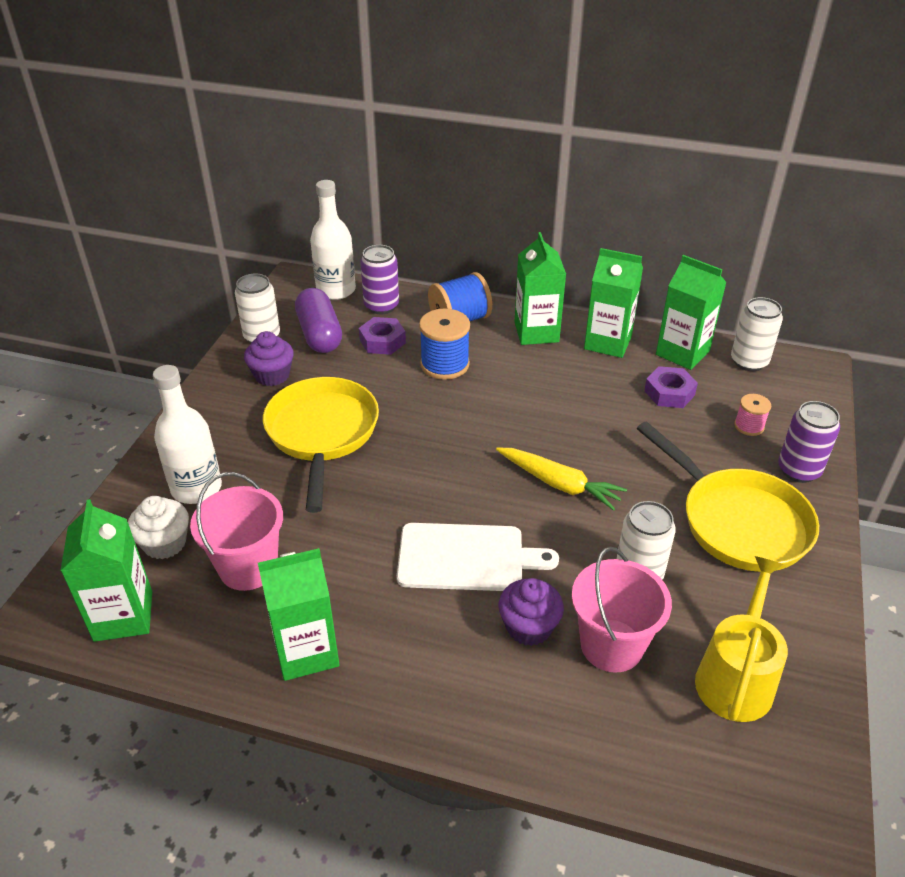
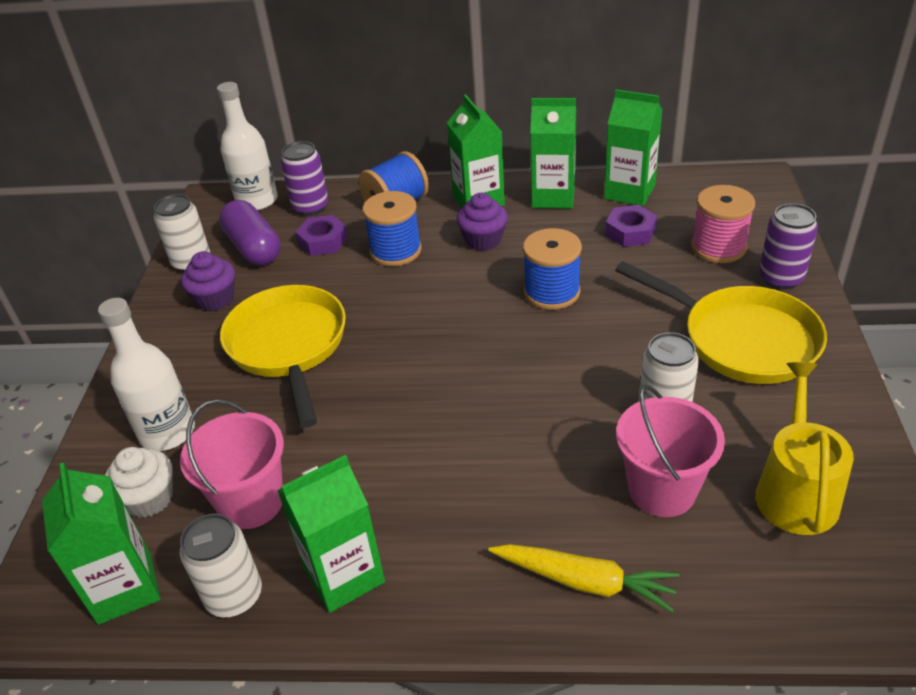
camera: 10 degrees left, 0 degrees up
white cutting board [397,523,559,591] -> none
yellow carrot [496,447,627,511] -> yellow carrot moved to [488,544,679,613]
purple cupcake [498,578,564,646] -> purple cupcake moved to [457,193,508,251]
white can [731,297,783,371] -> white can moved to [180,514,262,617]
pink spool [734,394,771,436] -> pink spool [691,185,755,263], size x1.80
none -> blue spool [523,228,582,310]

